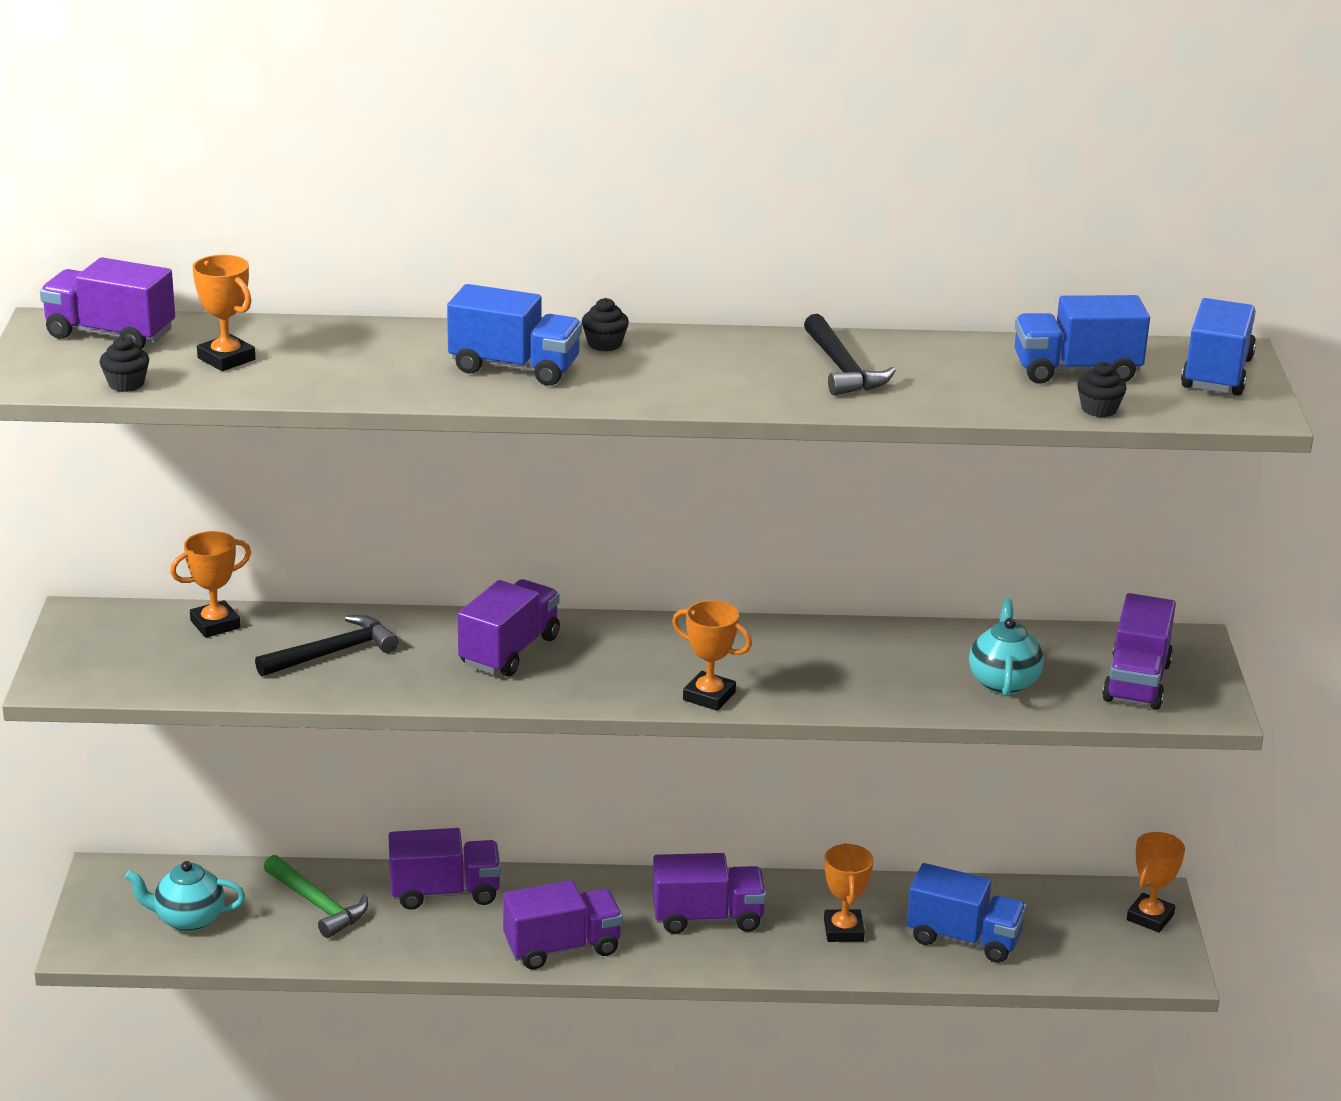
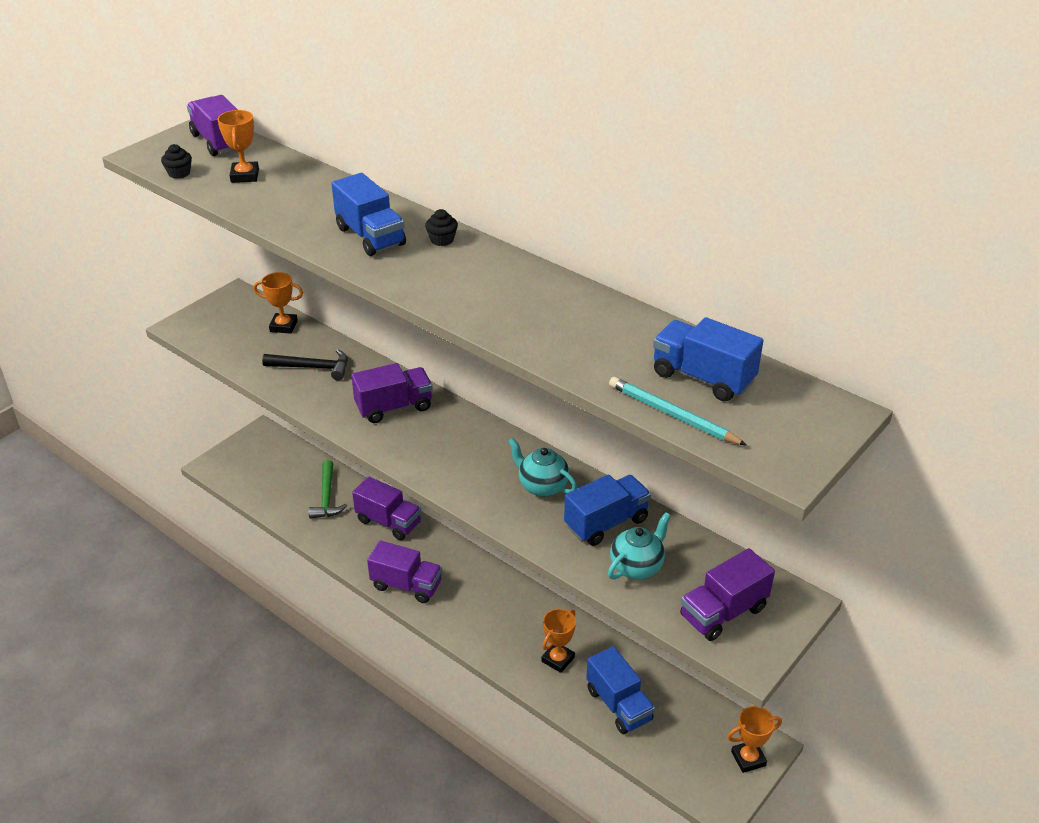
camera: 40 degrees right, 10 degrees up
turquoise teapot [125,861,245,932] -> turquoise teapot moved to [508,438,577,497]
purple truck [652,853,766,934] -> none
orange trophy [672,600,752,711] -> none
black hammer [804,314,896,395] -> none
black cupcake [1077,362,1127,417] -> turquoise pencil [609,377,747,446]
blue truck [1181,298,1256,396] -> blue truck moved to [564,474,651,546]

